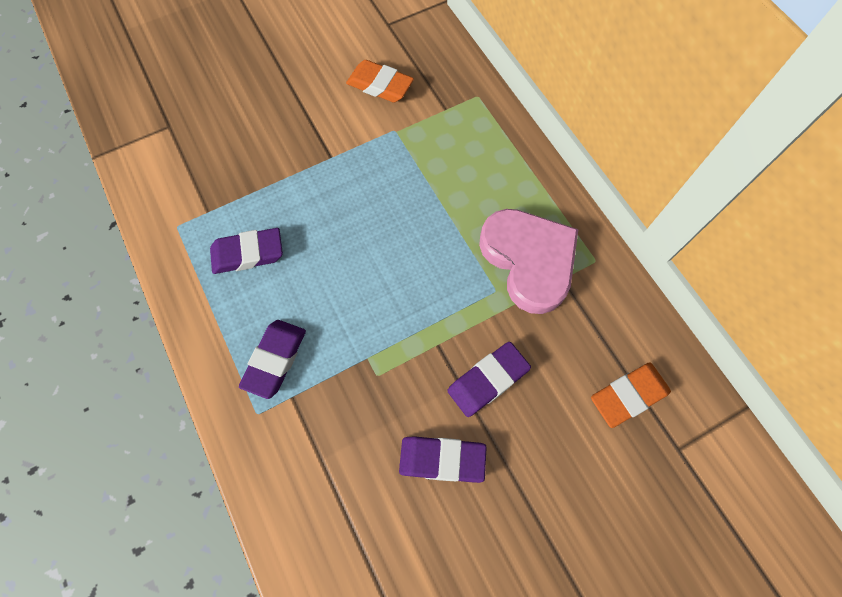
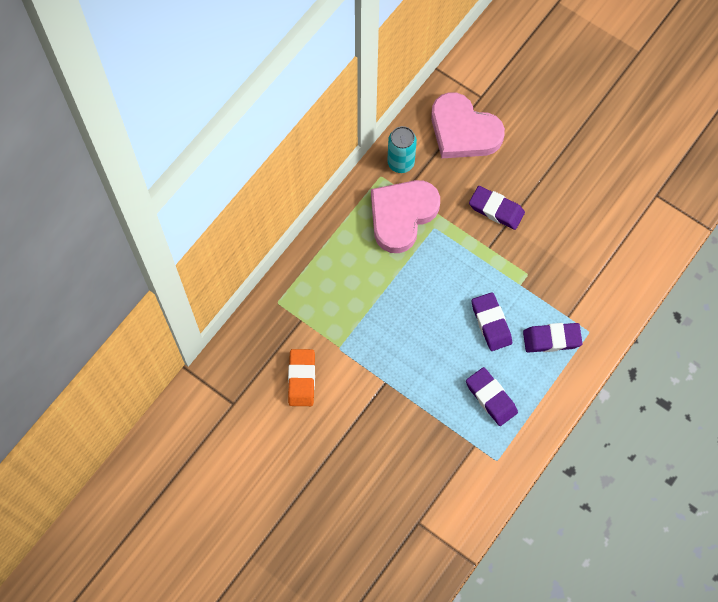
camera: 115 degrees left, 0 degrees up
purple eraser [399,436,487,483] -> purple eraser moved to [472,292,512,351]
orange eraser [591,362,671,428] -> pink heart [431,92,505,158]
none -> turquoise can [387,126,417,173]

